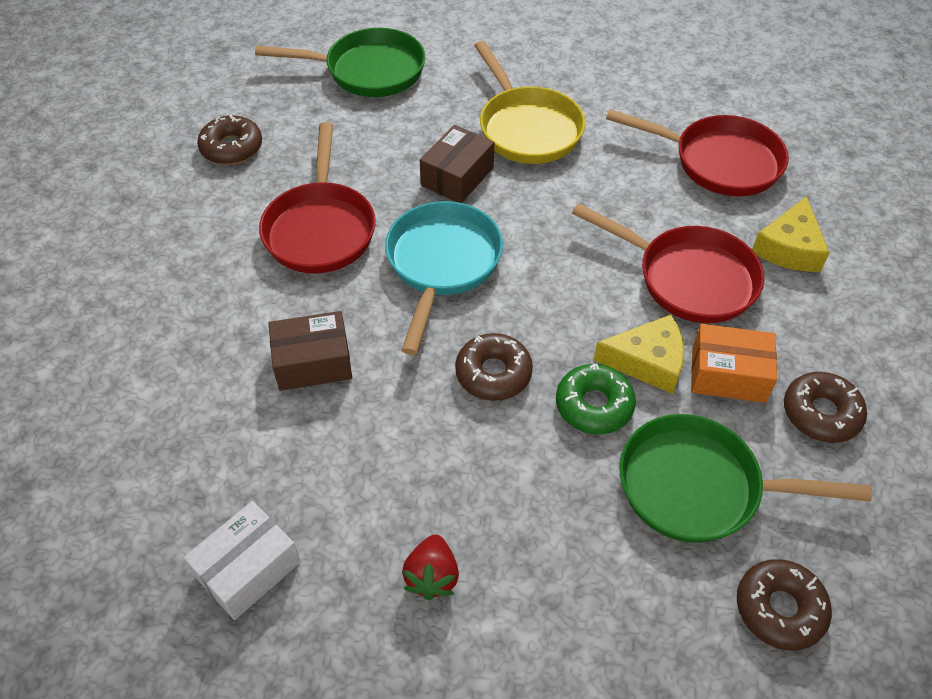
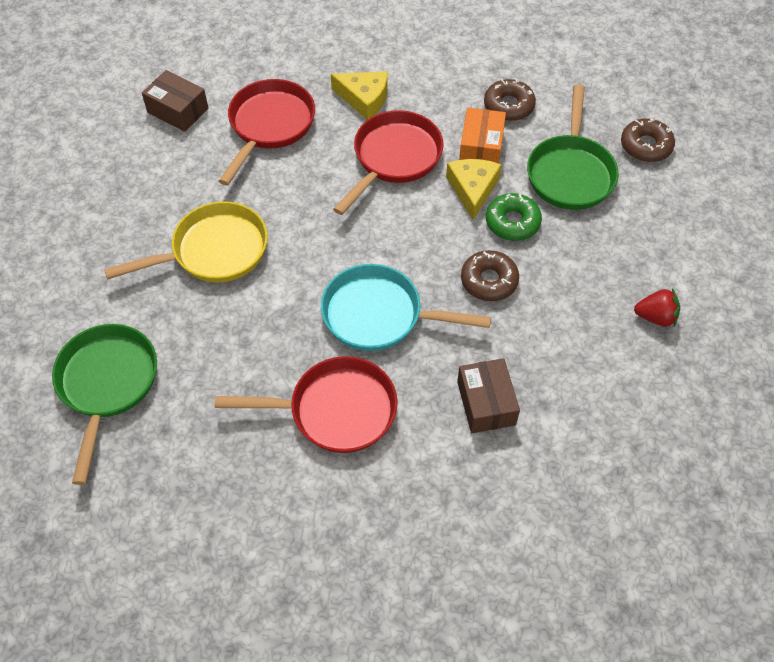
camera: 90 degrees left, 5 degrees up
white box [183,501,301,620] -> none
brown donut [197,115,262,165] -> none
brown box [420,125,494,203] -> brown box moved to [142,70,209,132]

